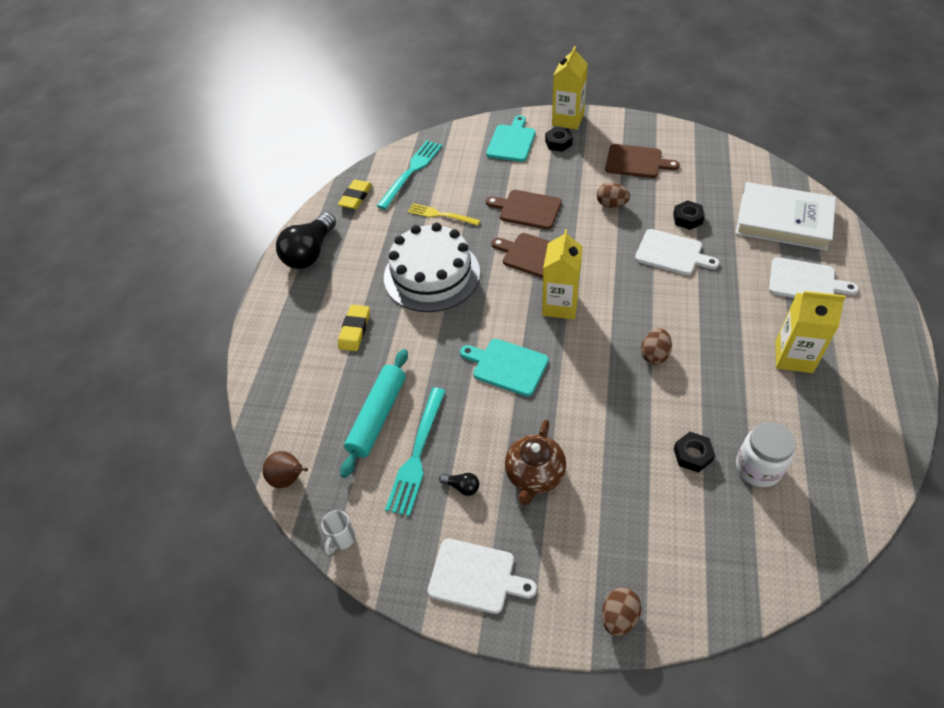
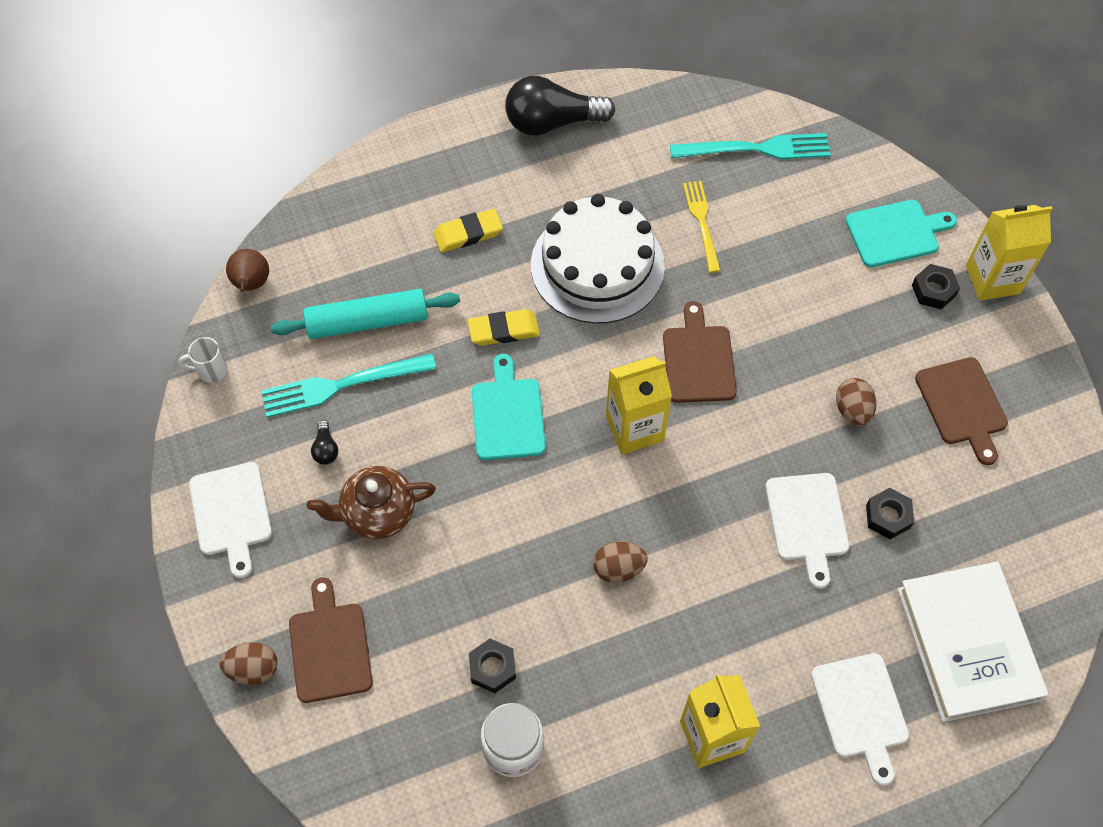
camera: 55 degrees right, 10 degrees up
yellow eraser [338,180,372,209] -> yellow eraser moved to [468,309,540,346]
brown cutting board [486,190,562,229] -> brown cutting board moved to [289,577,373,703]

